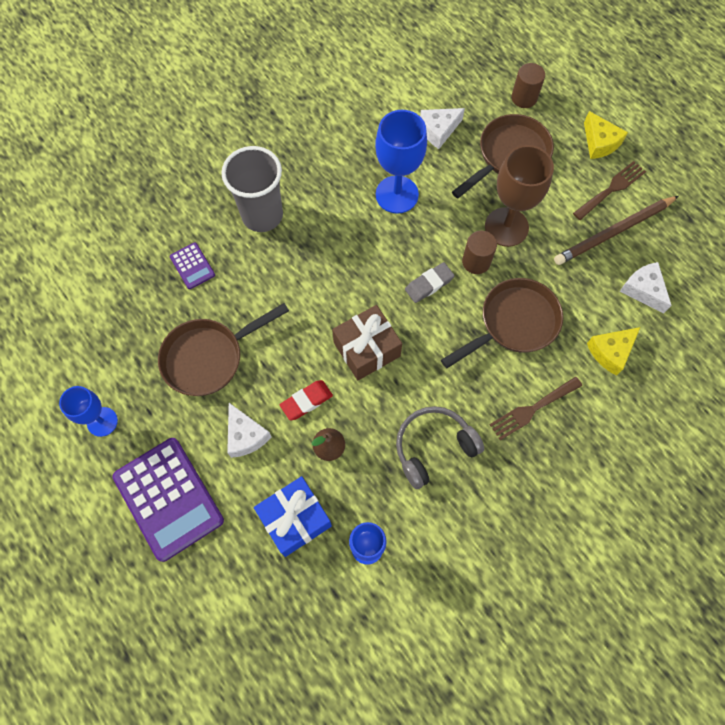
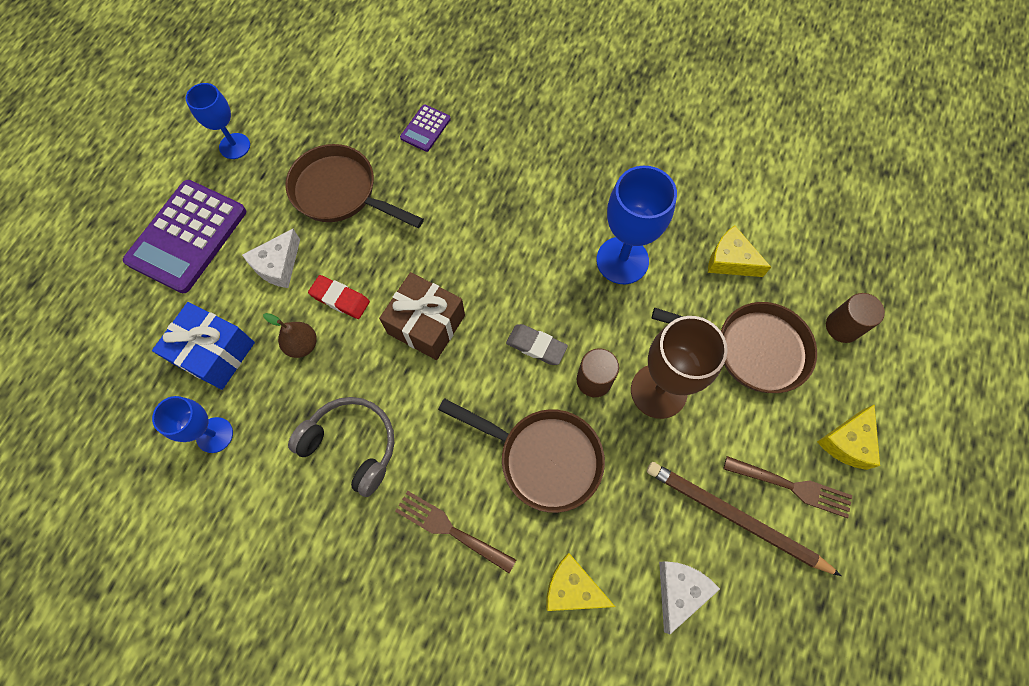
camera: 60 degrees right, 0 degrees up
grey cup [221,146,283,232] -> none
white cheese [420,108,465,149] -> yellow cheese [708,225,771,277]

